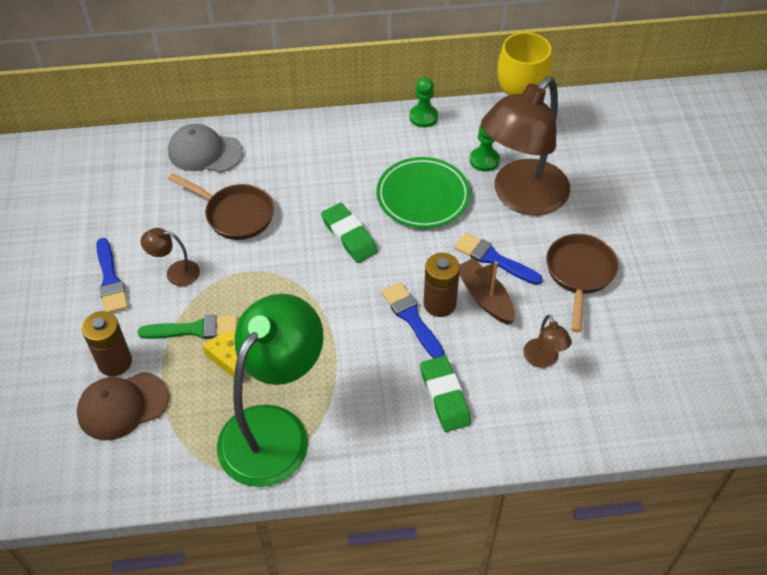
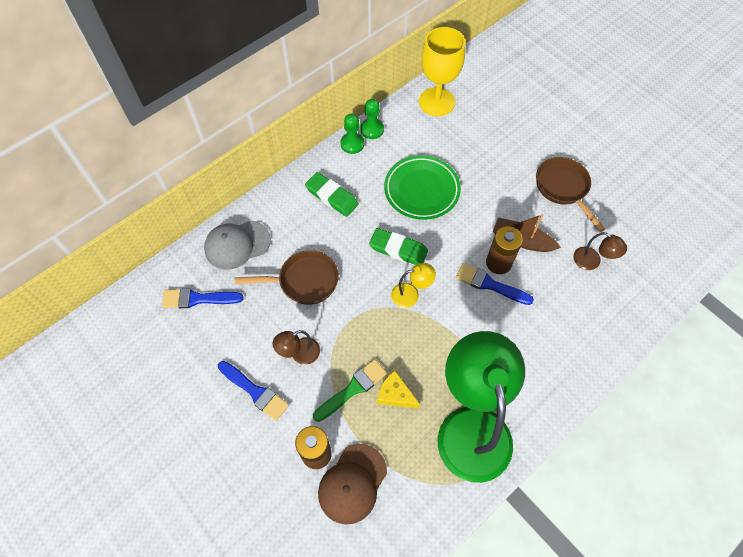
camera: 35 degrees left, 10 degrees up
green eraser [420,356,471,432] -> green eraser moved to [305,172,359,217]
blue brush [454,232,542,285] -> blue brush moved to [162,288,244,308]
green pawn [470,125,500,172] -> green pawn moved to [340,114,364,154]
brown lamp [481,77,570,216] -> none
none -> yellow lamp [391,263,436,308]

